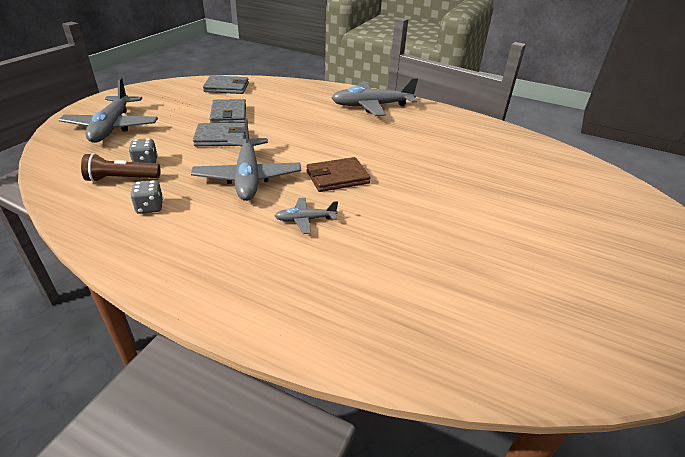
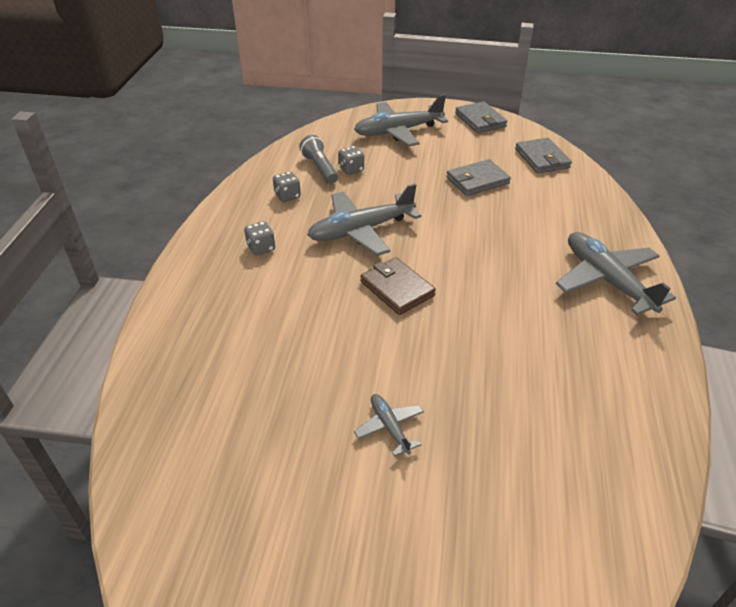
camera: 75 degrees right, 5 degrees up
brown flashlight [81,153,160,182] -> grey flashlight [299,135,338,184]
grey wallet [193,123,245,146] -> grey wallet moved to [455,101,507,133]
grey plane [275,198,338,234] -> grey plane moved to [354,394,424,457]
none -> grey dice [244,221,275,255]

